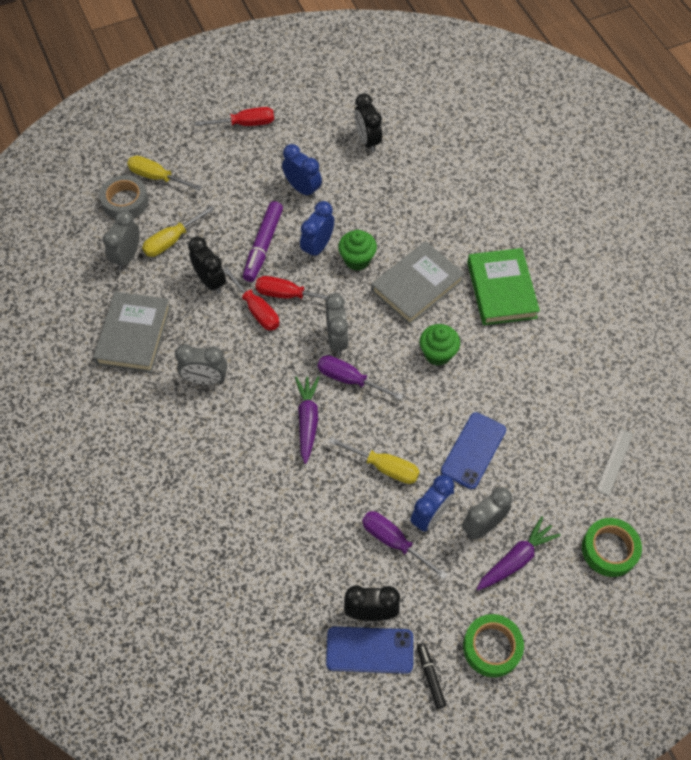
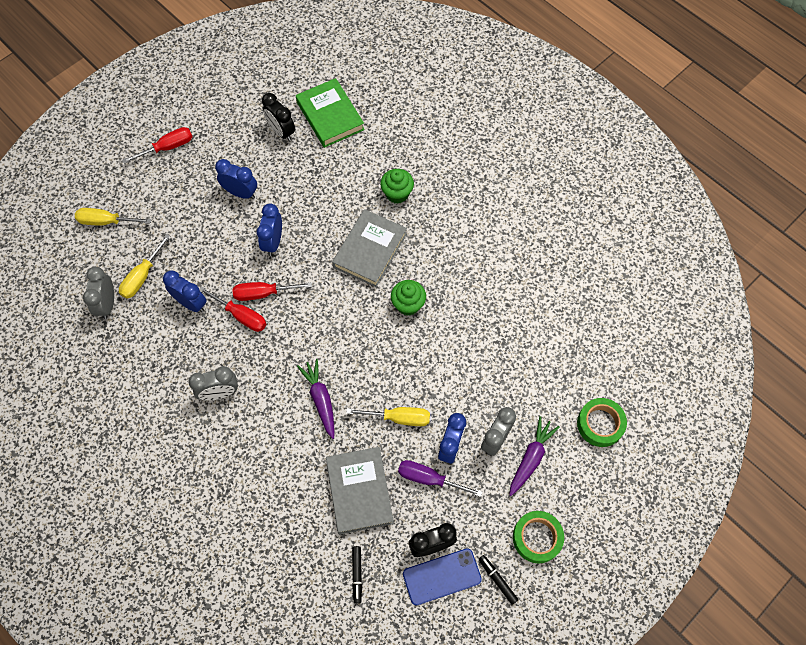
camera: 20 degrees left, 5 degrees up
grey book [93,292,171,373] -> grey book moved to [326,447,394,534]
grey tape [99,175,148,219] -> none
black clock [188,237,226,294] -> blue clock [163,270,206,312]
purple marker [243,201,283,282] -> none
purple screwdriver [318,355,404,400] -> none
grey clock [325,293,349,356] -> none
green cupcake [338,230,377,271] -> green cupcake moved to [380,169,414,204]
blue phone [441,412,506,489] -> none
green book [467,248,540,325] -> green book moved to [296,78,365,148]
grey ruler [596,428,633,496] -> none
none -> black marker [352,546,362,604]

